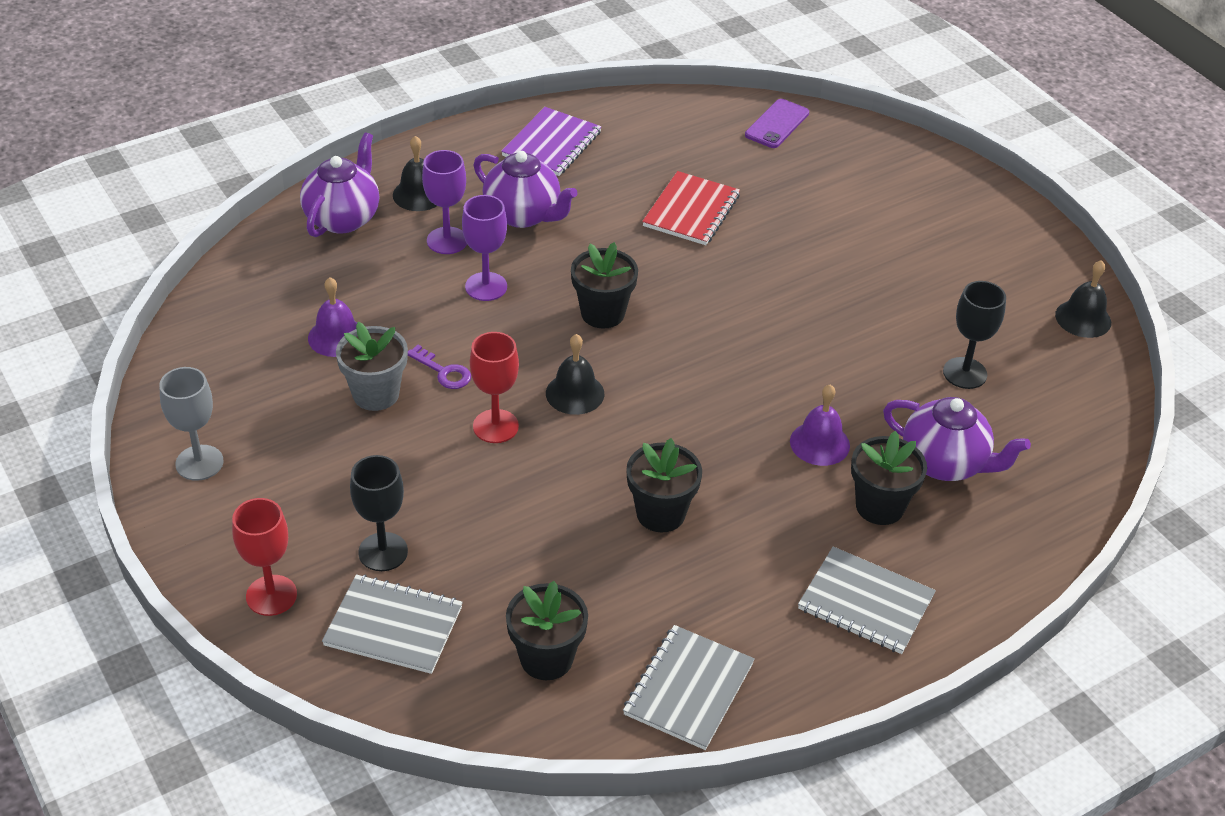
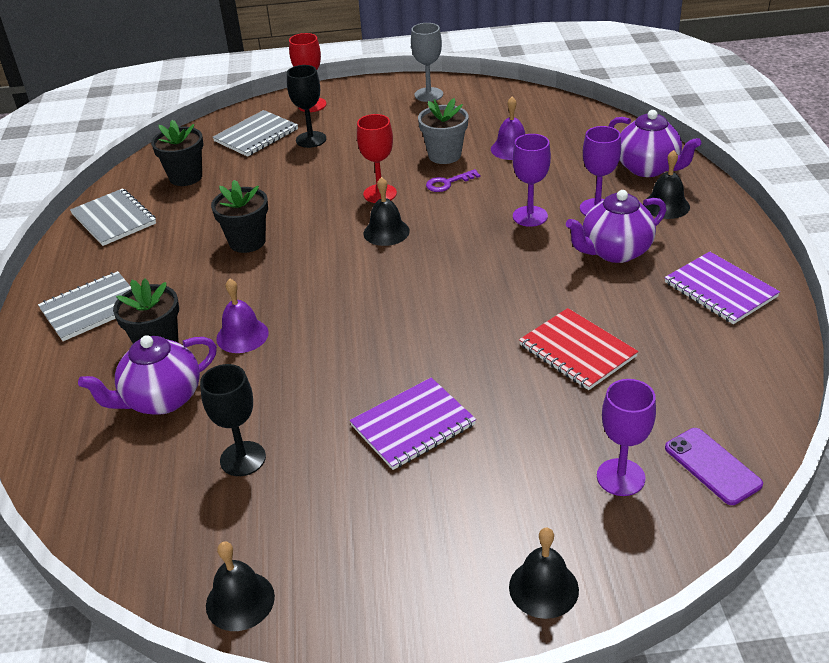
camera: 120 degrees right, 5 degrees down
black flower pot [571,242,638,329] -> none
none -> purple notebook [350,377,476,470]
none -> black bell [509,528,579,619]
none -> purple goblet [597,379,656,496]

